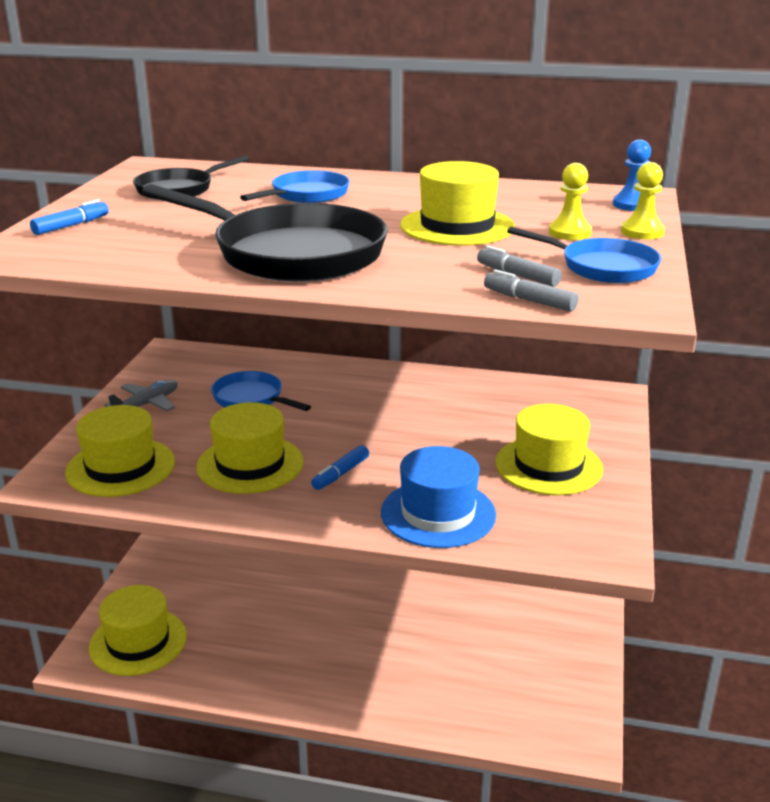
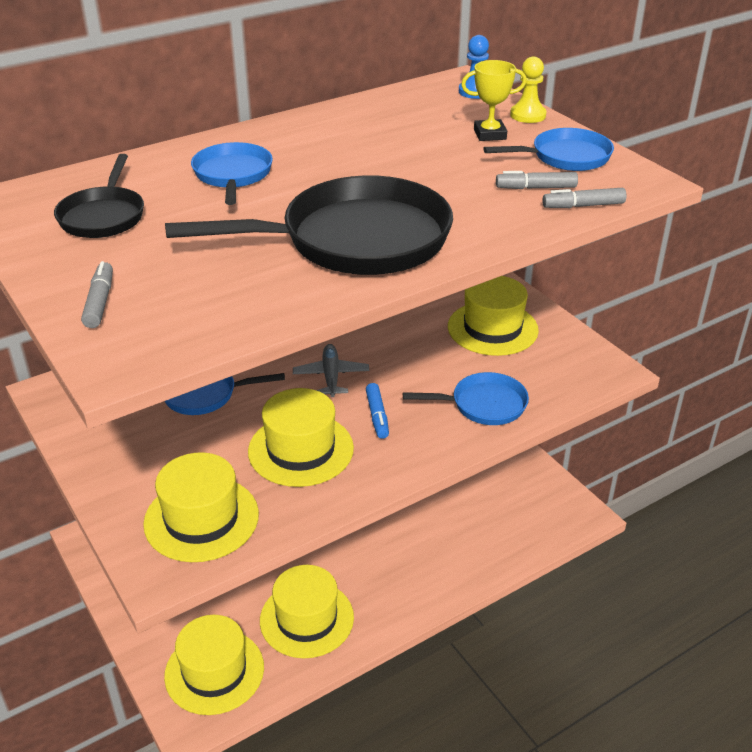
camera: 45 degrees left, 10 degrees up
blue marker [30,199,109,235] -> grey marker [81,261,113,328]
grey plane [104,380,177,411] -> grey plane moved to [293,344,369,397]
blue hat [381,446,496,548] -> blue pan [403,372,529,425]
yellow hat [400,161,515,246] -> yellow hat moved to [260,565,354,658]
yellow pawn [549,163,592,240] -> yellow trophy [461,60,527,141]

